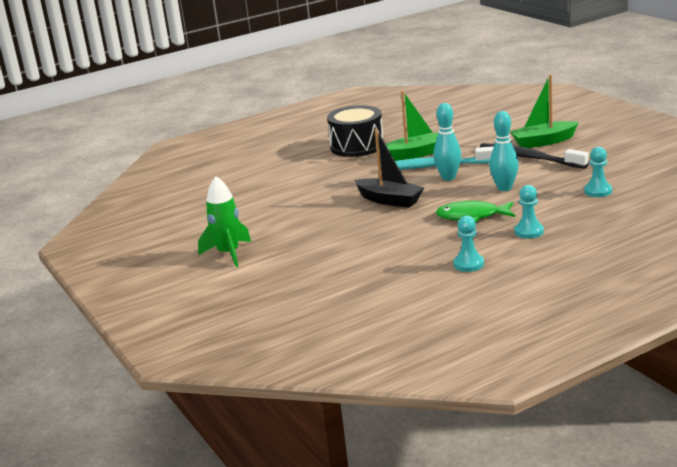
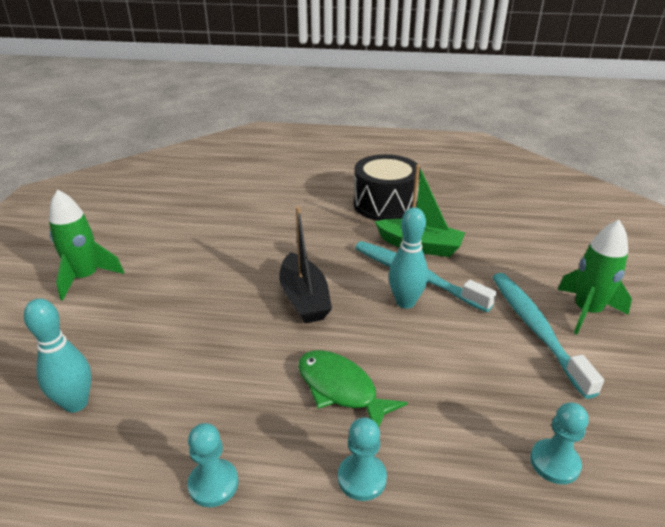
camera: 35 degrees right, 10 degrees up
black toothbrush [480,143,589,169] -> turquoise toothbrush [492,273,604,399]
turquoise bowling pin [489,111,519,191] -> turquoise bowling pin moved to [24,298,92,413]
green boat [510,75,579,148] -> green rocket [557,220,632,334]

